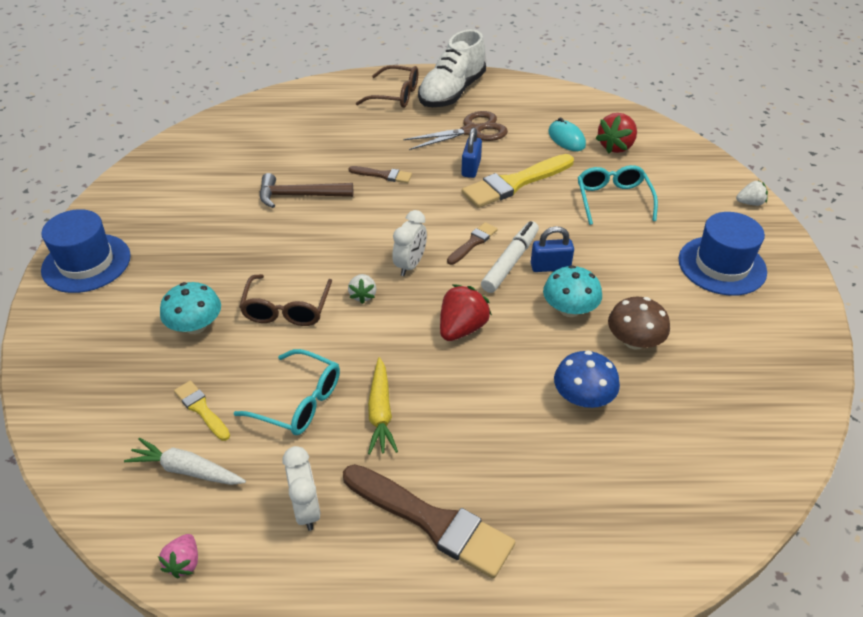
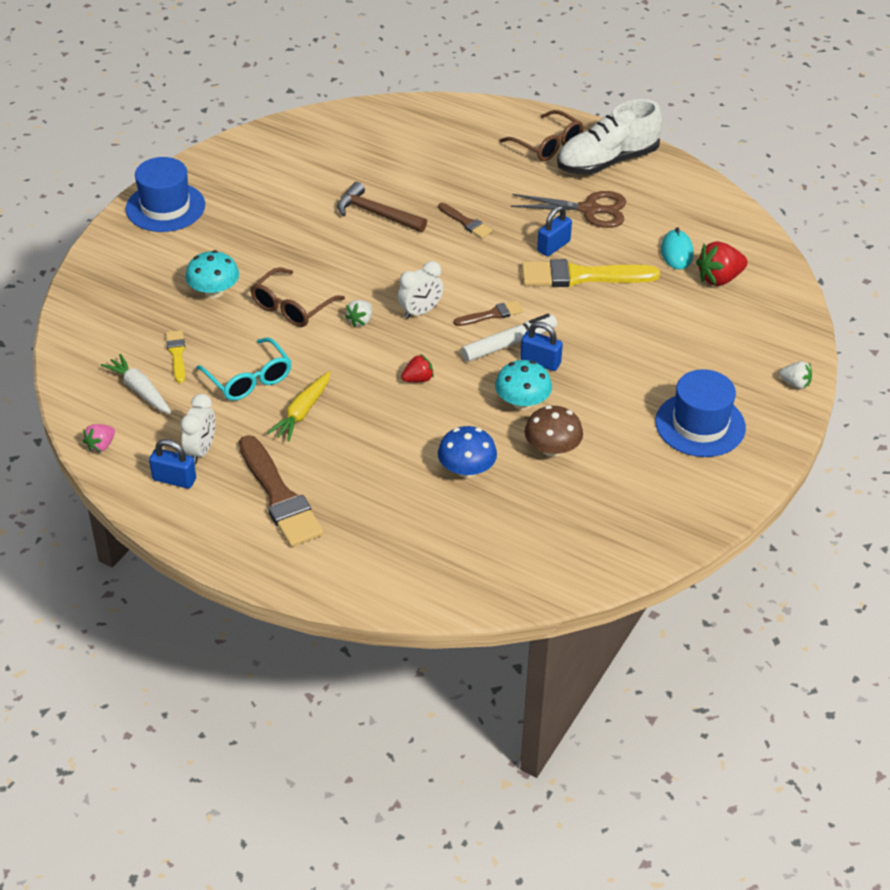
camera: 30 degrees right, 0 degrees up
red strawberry [440,284,492,341] -> red strawberry [401,354,434,382], size x0.59
turquoise glasses [578,165,658,225] -> none
none -> blue padlock [149,439,196,489]

